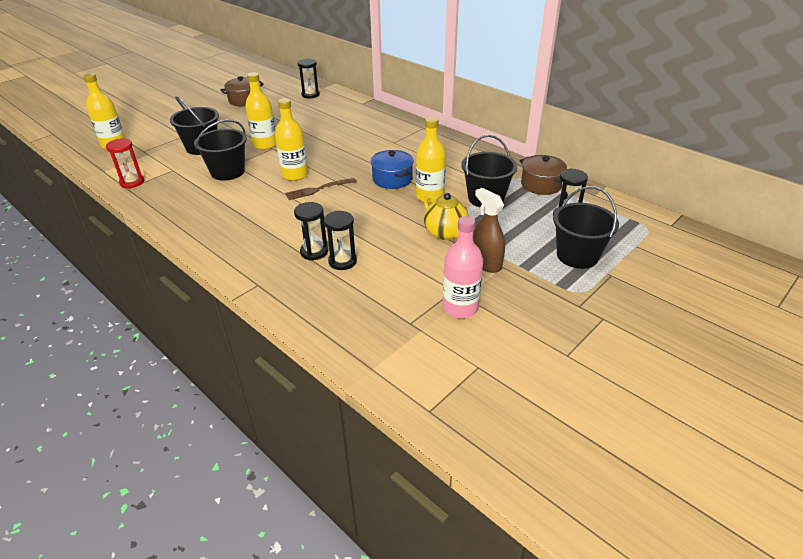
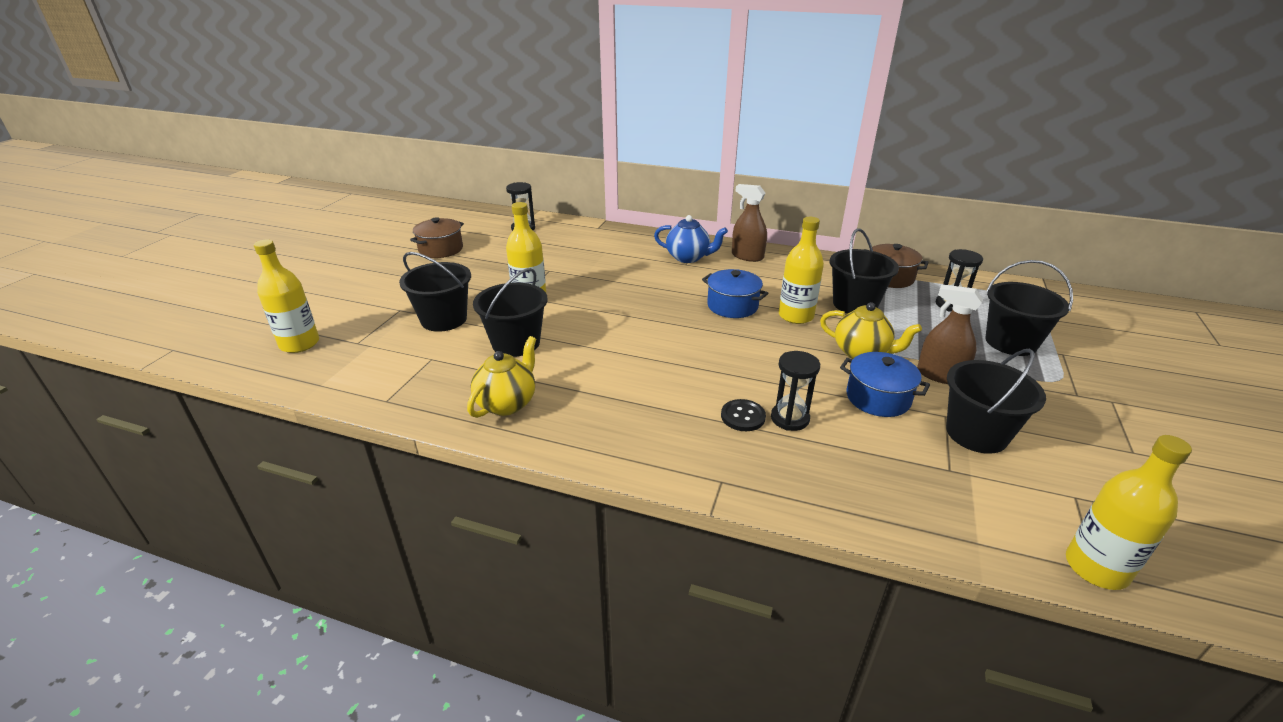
camera: 25 degrees left, 5 degrees down
red hourglass [106,138,144,188] -> none
yellow bottle [275,98,308,181] -> yellow bottle moved to [1066,435,1192,590]
brown fork [285,178,357,200] -> none
black hourglass [294,202,328,260] -> black button [721,399,766,431]
pink bottle [442,216,483,318] -> black bucket [946,349,1046,454]
none -> yellow teapot [467,336,536,418]
none -> blue teapot [654,215,728,263]
none -> brown spray bottle [732,184,767,262]
none -> blue pot [840,352,930,417]

